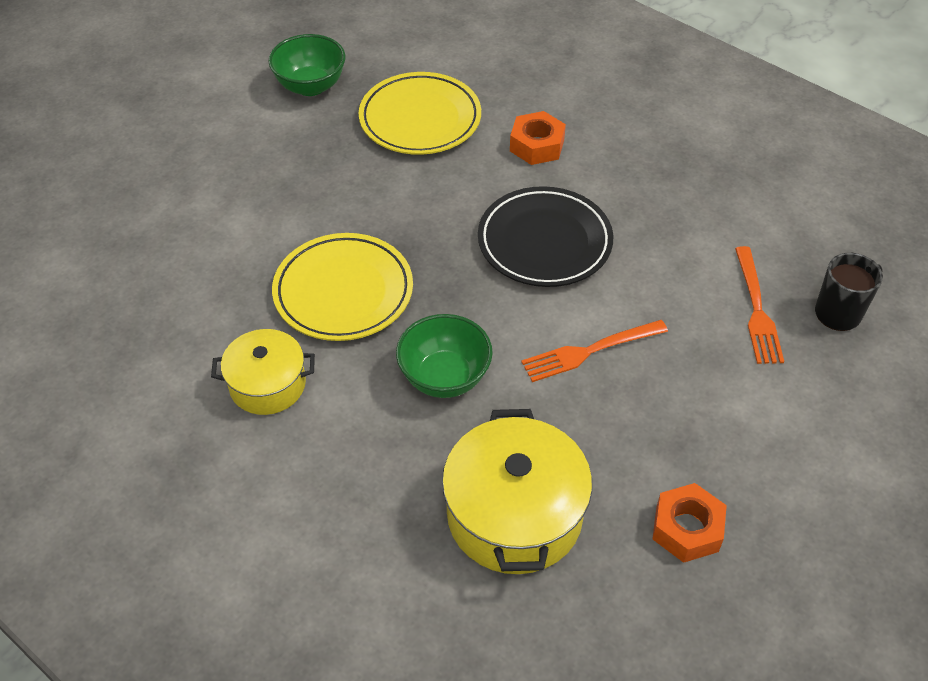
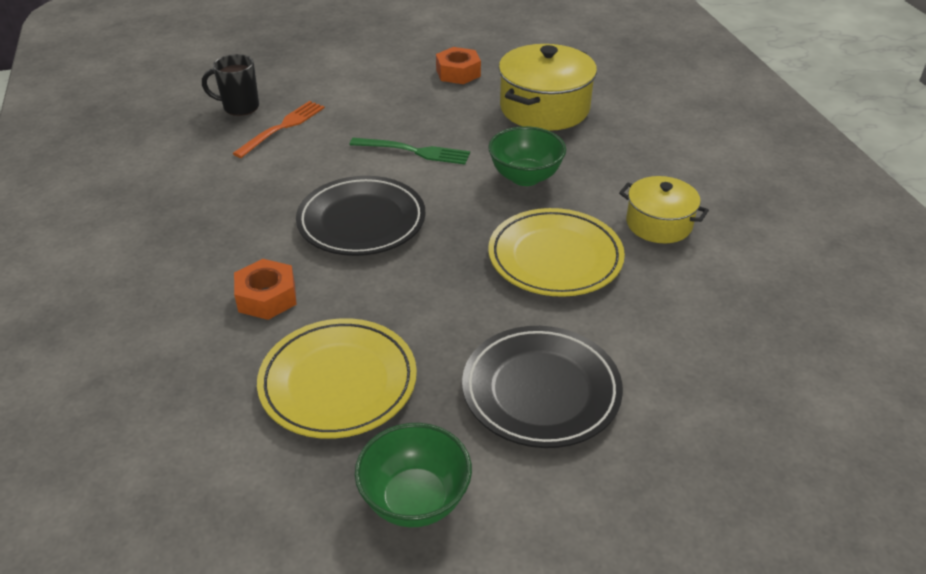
camera: 145 degrees left, 10 degrees down
orange fork [521,320,668,382] -> green fork [349,138,470,165]
none -> black plate [462,326,623,448]

